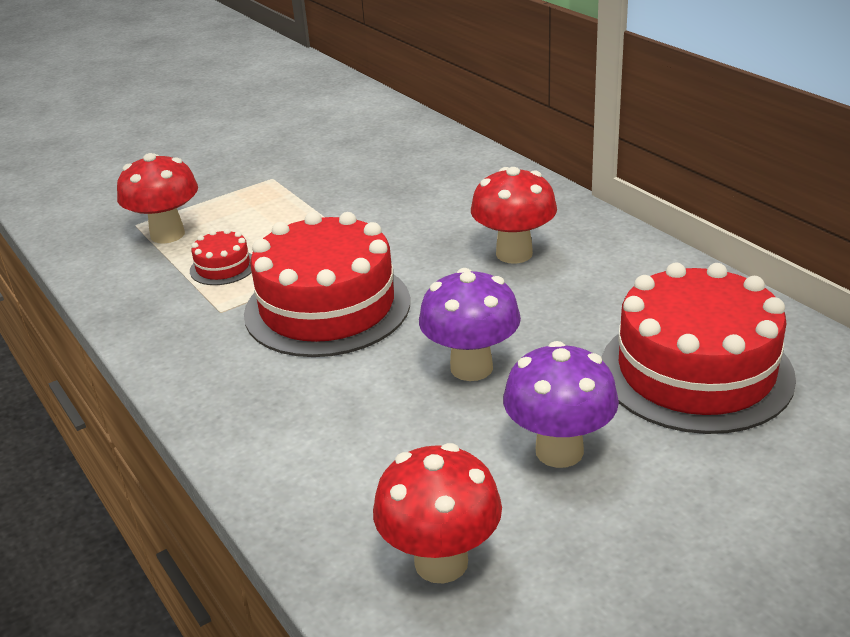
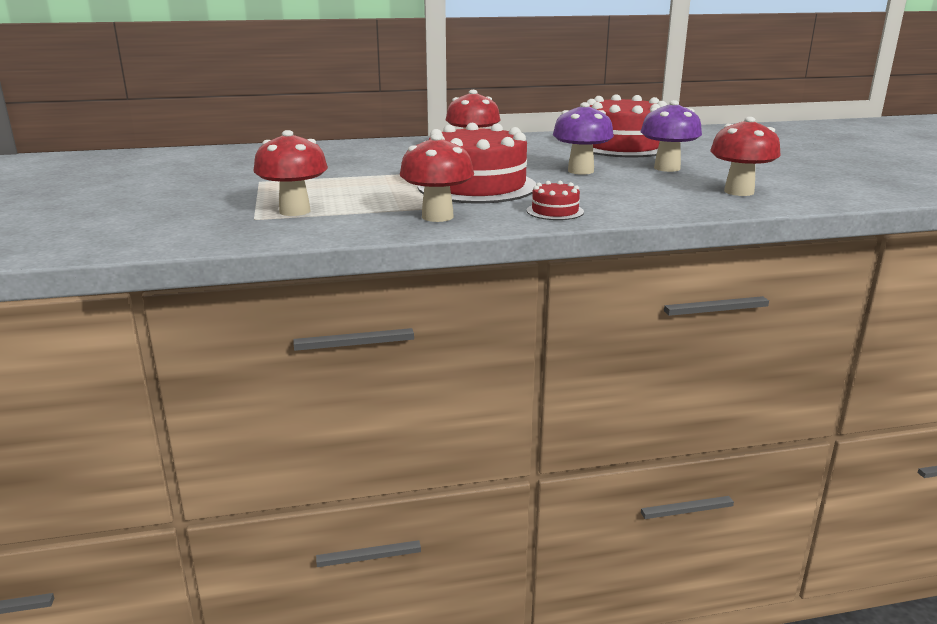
camera: 70 degrees left, 10 degrees down
red cake [190,229,252,285] -> red cake moved to [527,181,584,220]
none -> red mushroom [400,134,474,222]

